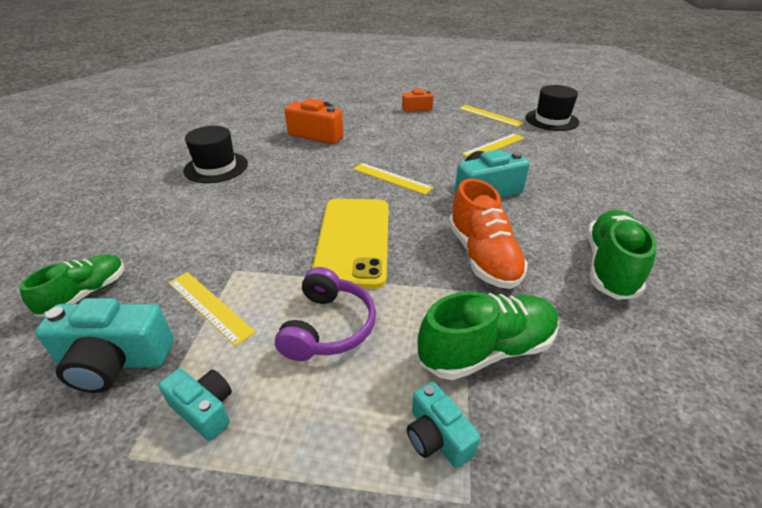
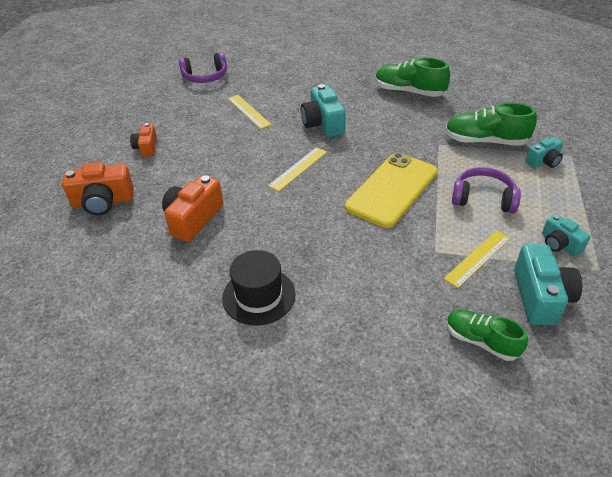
camera: 85 degrees left, 5 degrees up
turquoise camera [158,368,232,441] -> turquoise camera turned 75 degrees counterclockwise [542,214,590,256]
yellow phone [312,199,389,289] -> yellow phone turned 60 degrees counterclockwise [345,153,438,228]
green shoe [418,291,559,380] -> green shoe turned 60 degrees counterclockwise [445,102,537,146]
orange shoe [449,179,528,289] -> none
yellow ruler [459,105,524,127] -> none
black hat [525,85,579,131] -> purple headphones [179,52,227,83]
none -> orange camera [62,162,134,215]

